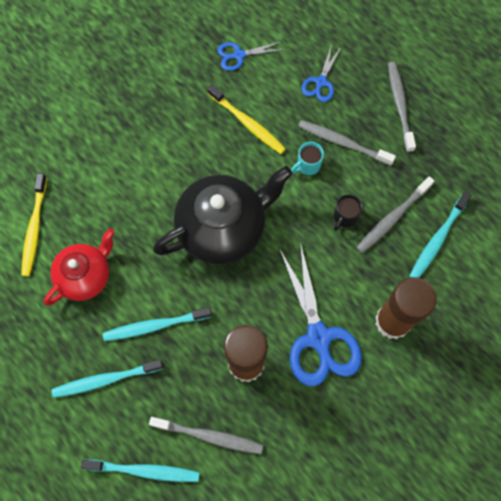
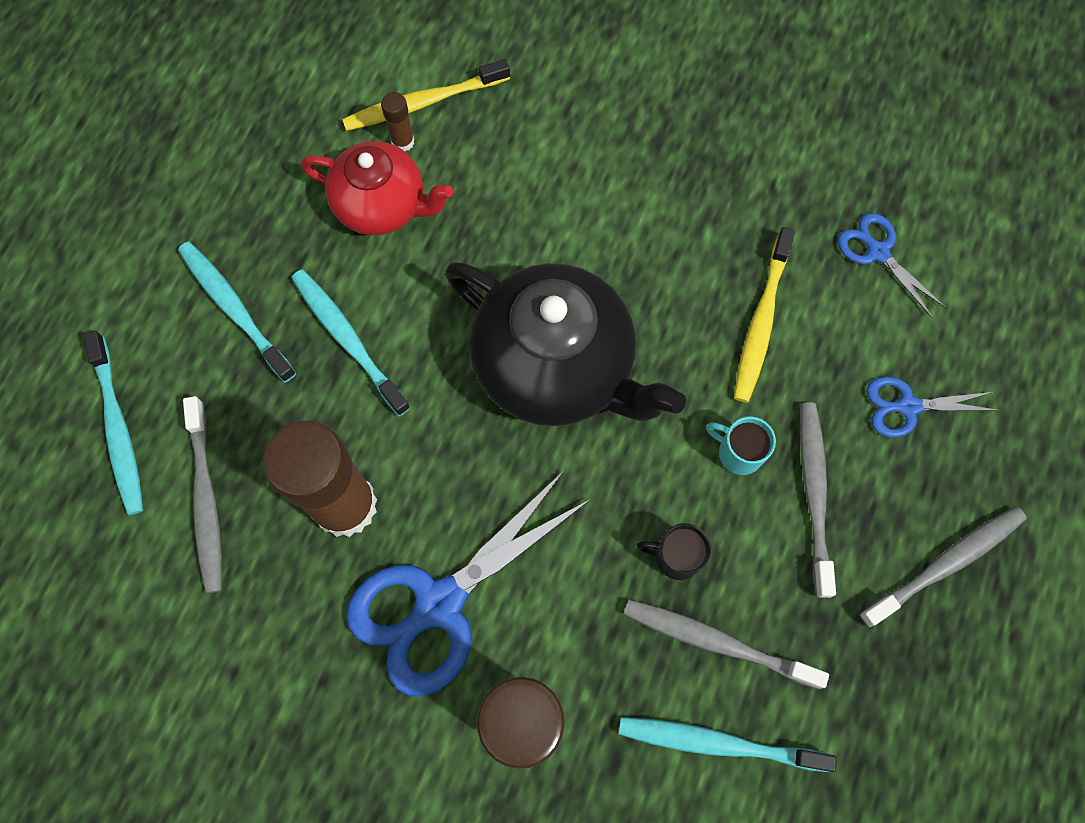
camera: 65 degrees right, 0 degrees up
none -> brown glue stick [381,92,414,152]

